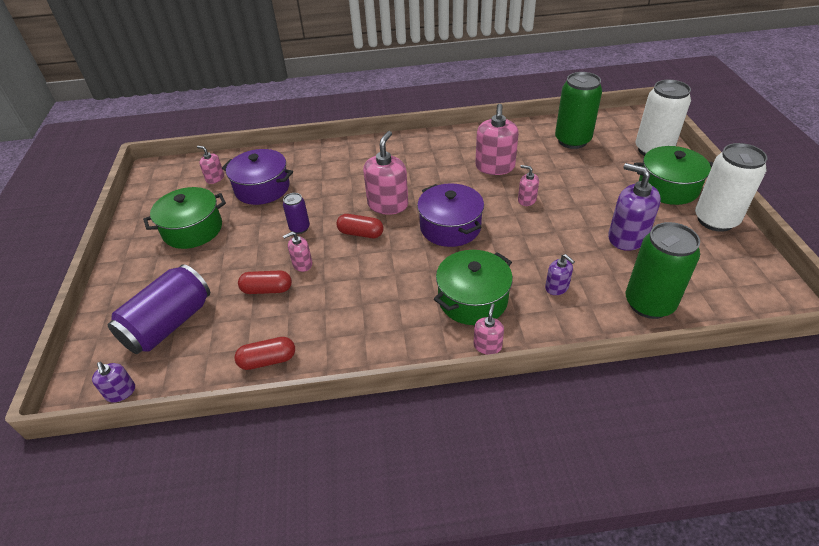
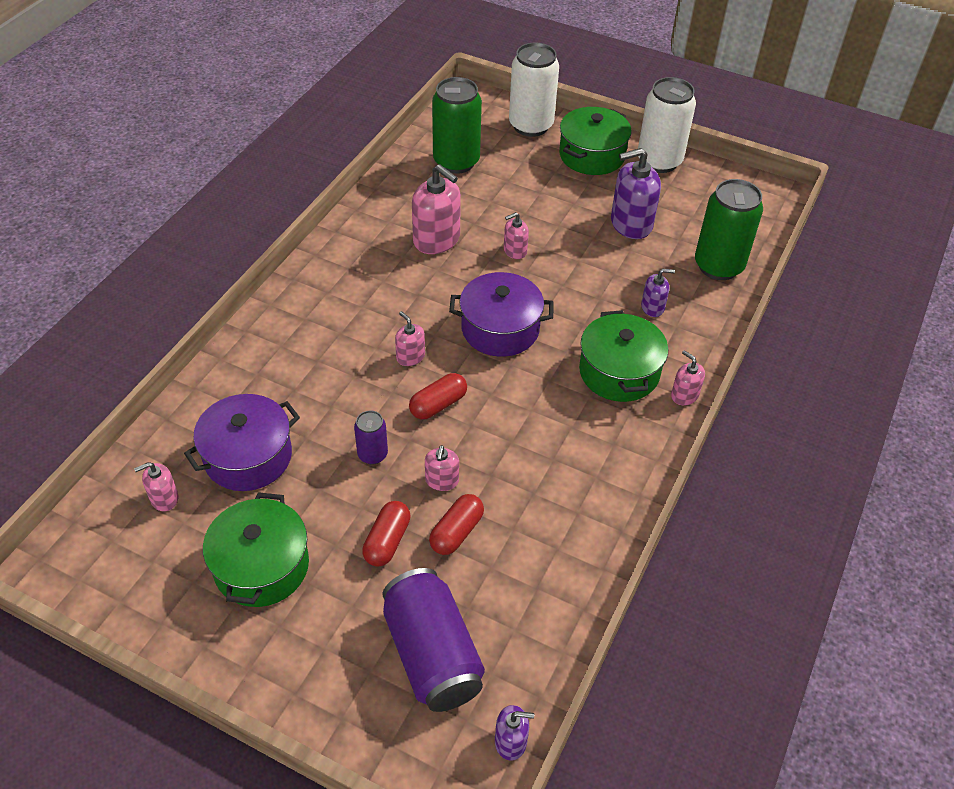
camera: 60 degrees left, 5 degrees up
red capsule [234,337,295,370] -> red capsule moved to [362,501,411,567]
pink soap dispenser [363,131,408,215] -> pink soap dispenser [395,311,425,366], size x0.53

